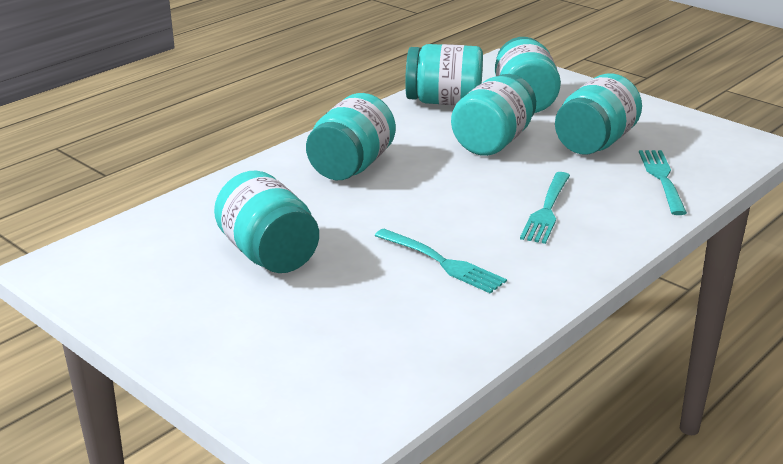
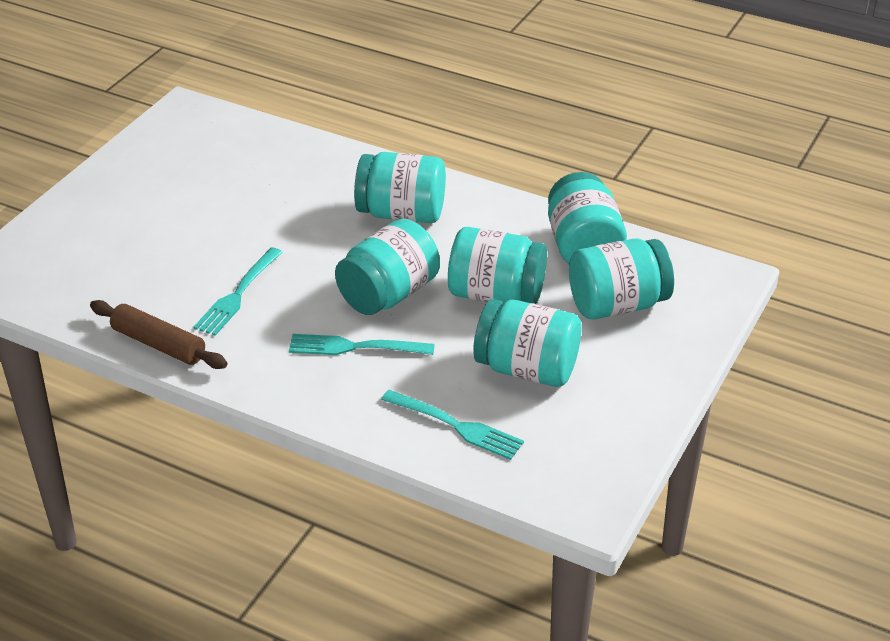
camera: 75 degrees right, 10 degrees up
turquoise jar [214,171,319,273] -> turquoise jar moved to [335,219,440,315]
turquoise fork [639,150,687,215] -> turquoise fork turned 45 degrees clockwise [381,390,524,460]
none -> brown rolling pin [90,300,227,369]

